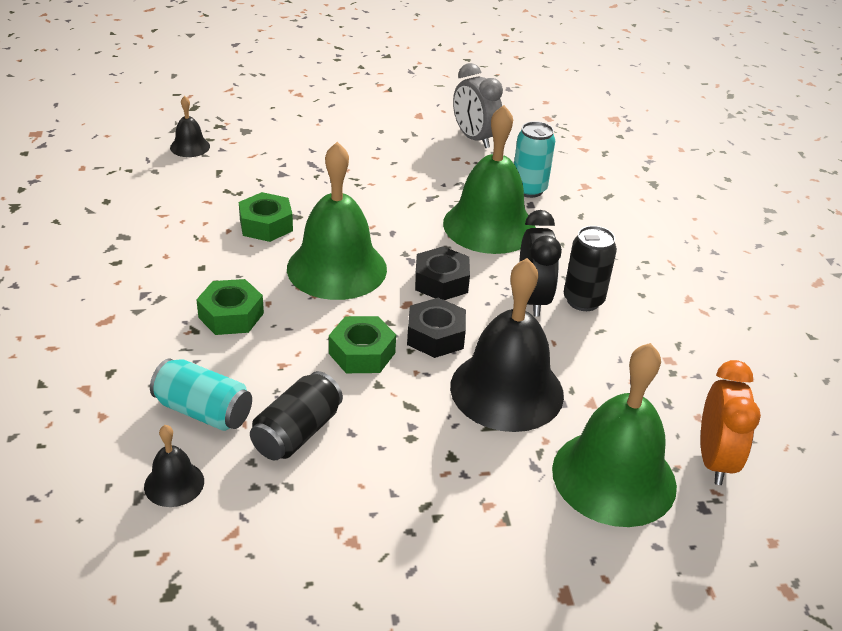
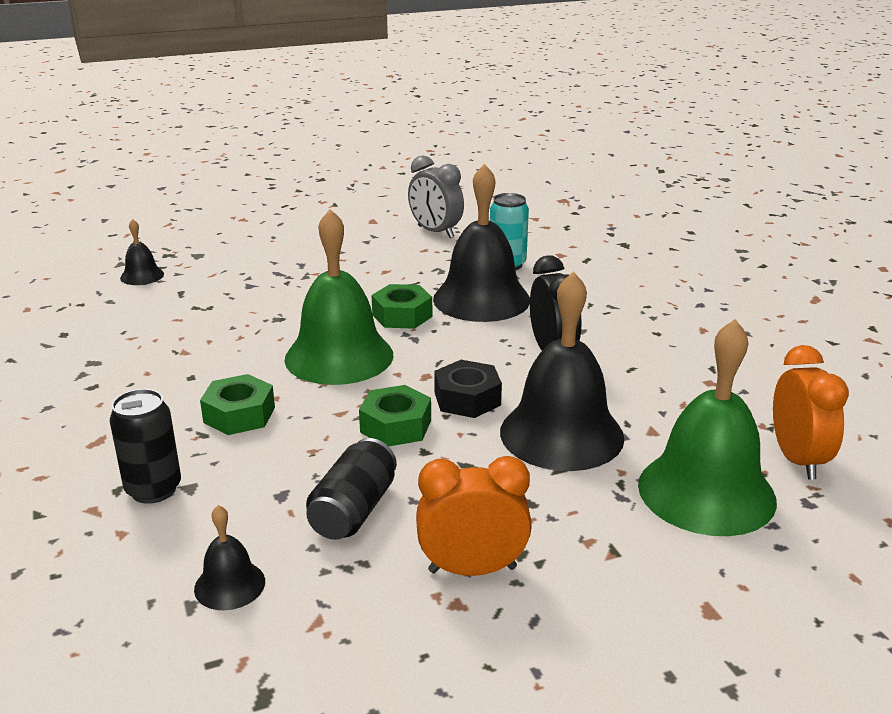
camera: 10 degrees left, 10 degrees down
turquoise can [150,359,252,431] -> none
green nut [239,192,293,242] -> green nut moved to [371,284,432,329]
black nut [415,247,470,300] -> none
green bell [443,105,536,254] -> black bell [433,164,530,322]
black can [564,226,617,311] -> black can moved to [110,389,181,504]
none -> orange clock [416,456,532,576]

